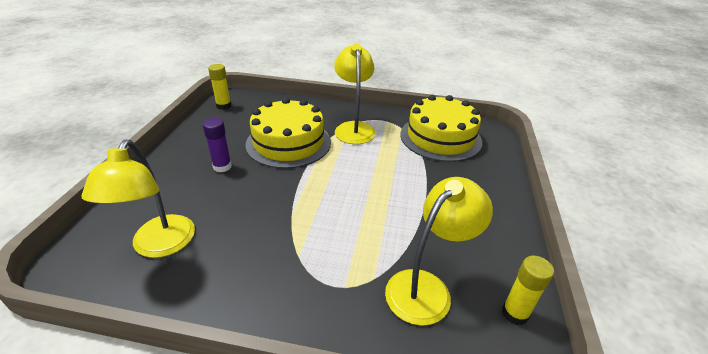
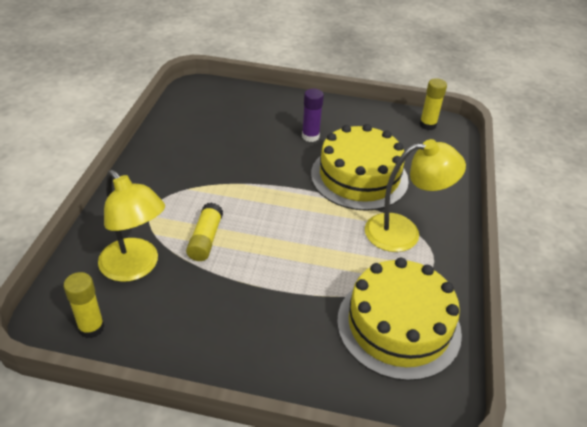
camera: 90 degrees right, 5 degrees up
yellow lamp [82,140,195,258] -> none
none -> yellow glue stick [186,203,223,261]

